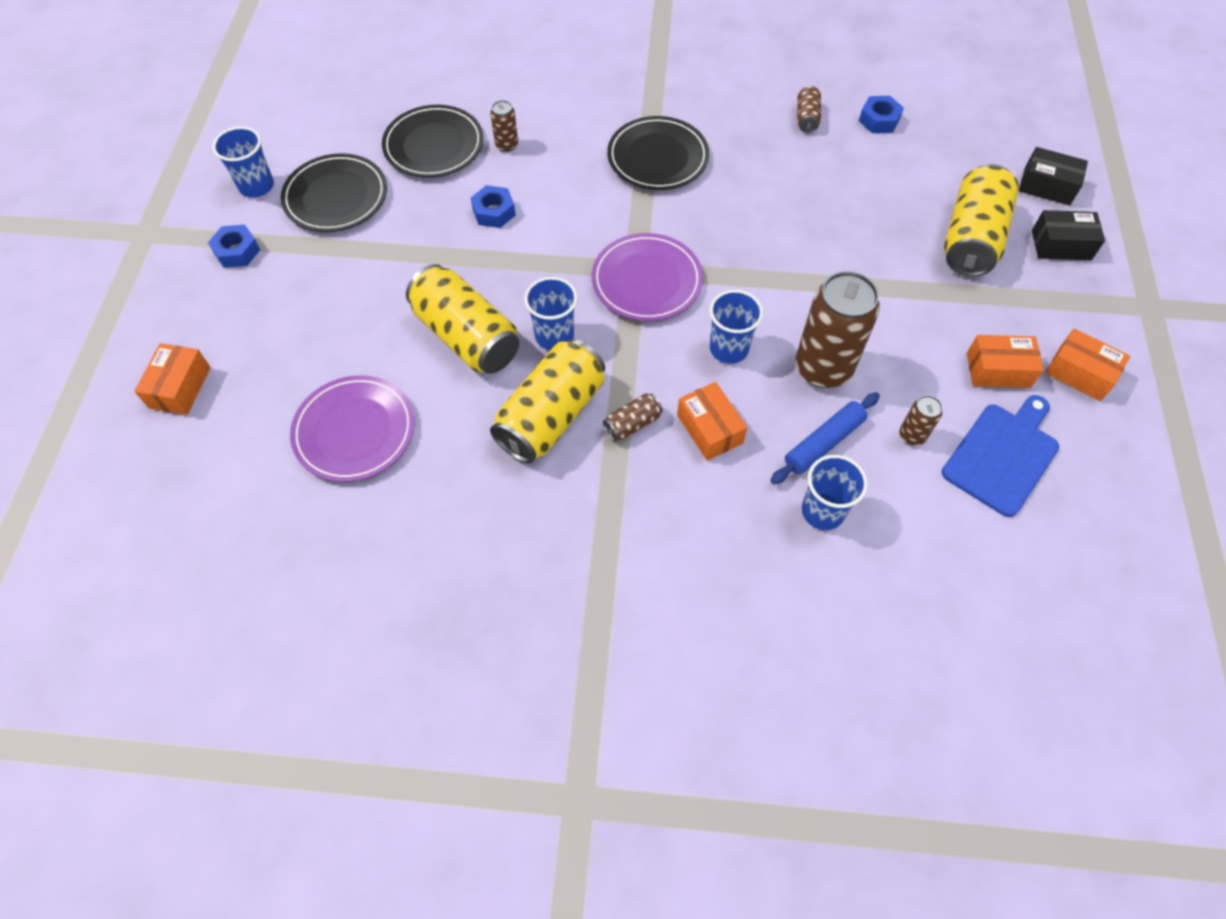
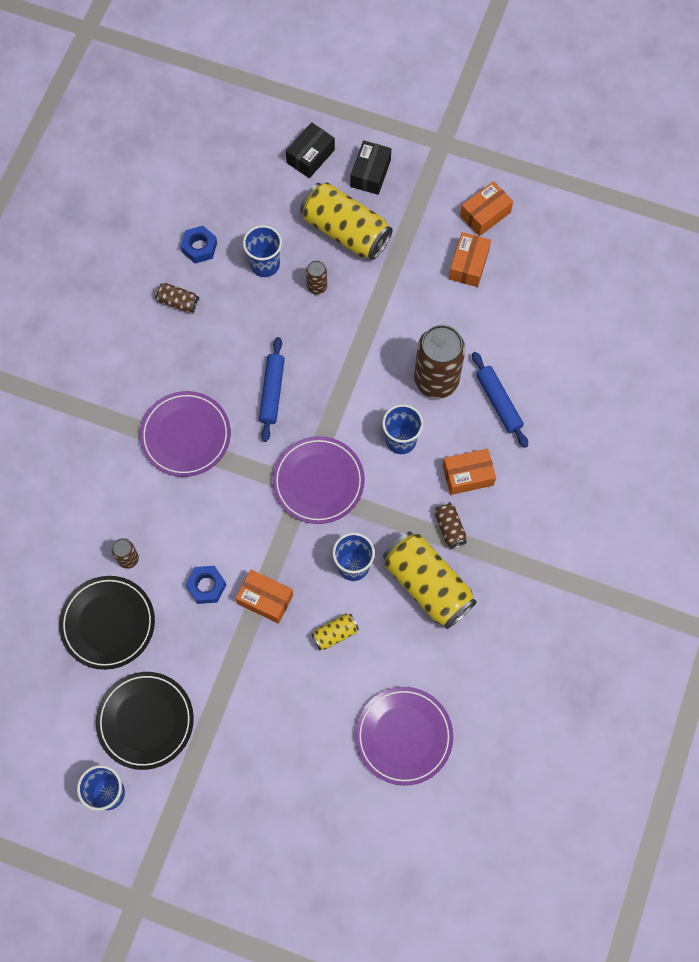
camera: 75 degrees left, 10 degrees up
orange box [134,343,211,415] -> orange box moved to [236,570,293,624]
blue nut [208,224,260,268] -> none
yellow can [406,264,519,374] -> yellow can [311,614,359,650], size x0.46
black plate [607,116,709,190] -> purple plate [139,391,231,477]
blue cup [802,455,868,530] -> blue cup moved to [243,225,282,277]
brown can [899,395,942,446] -> brown can moved to [306,260,327,295]
blue cutting board [942,395,1059,517] -> none
none -> blue rolling pin [259,337,285,442]

